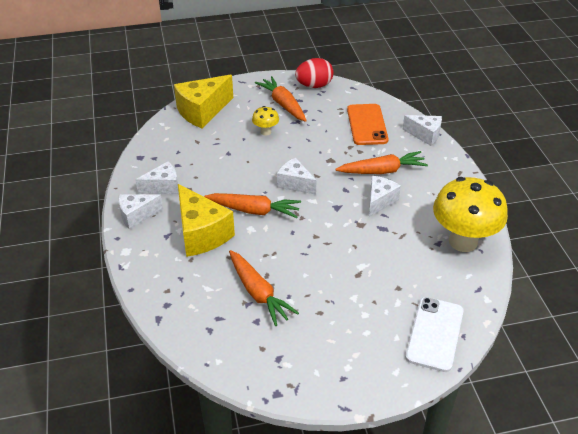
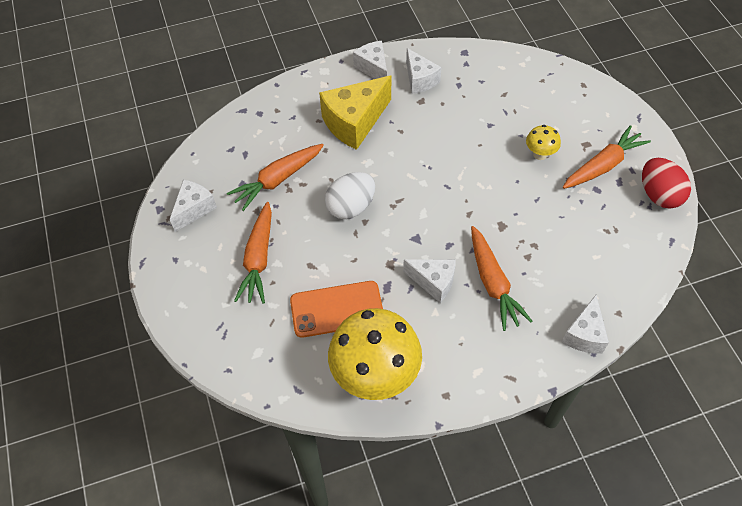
camera: 85 degrees right, 15 degrees up
yellow cheese [174,74,233,128] -> none
orange carrot [204,193,301,218] -> orange carrot moved to [234,202,272,304]
white cheese [277,158,317,195] -> white cheese moved to [170,180,217,232]
orange phone [347,104,389,145] -> orange phone moved to [290,281,383,338]
white phone [405,297,464,372] -> none
none -> white egg [325,172,375,219]

